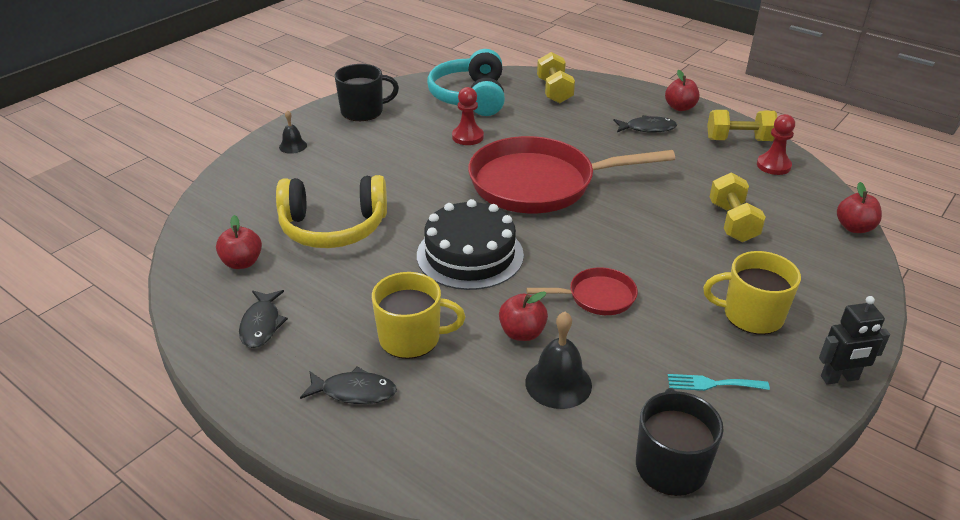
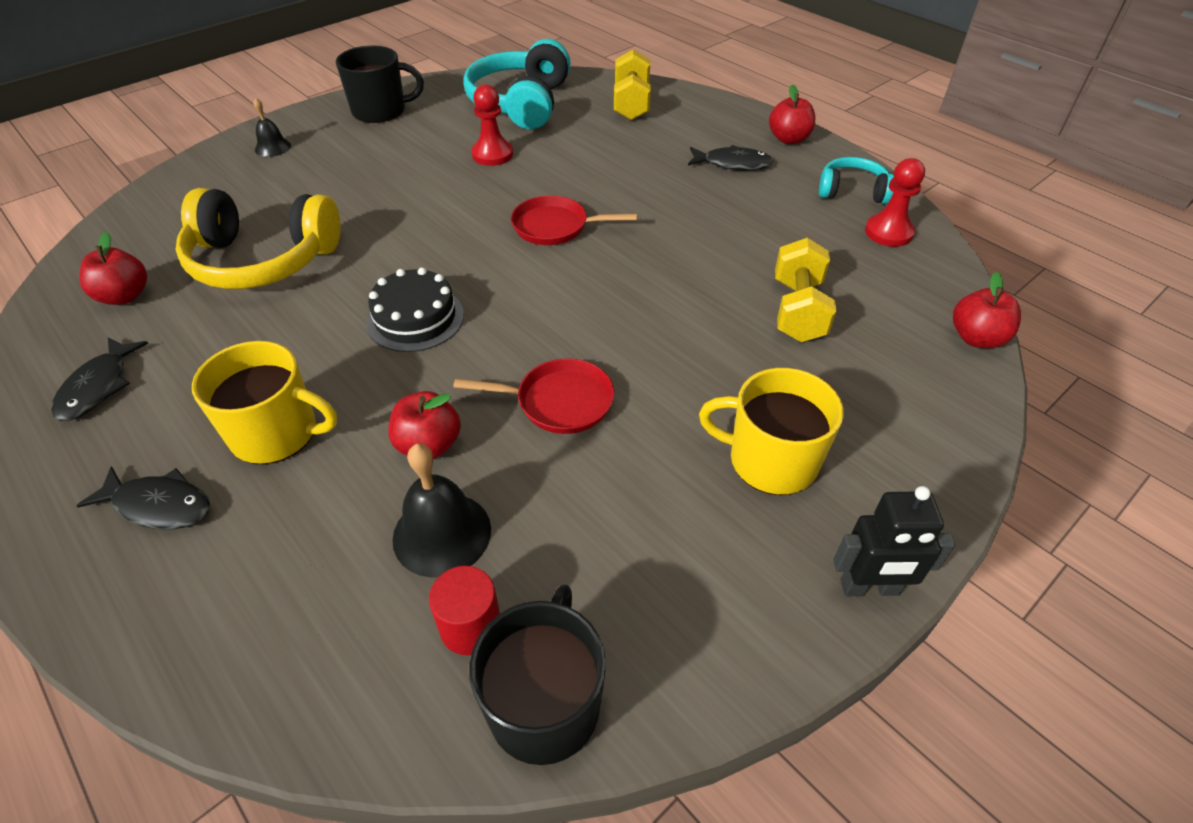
camera: 10 degrees right, 10 degrees up
black cake [417,199,524,290] -> black cake [366,267,464,352], size x0.66
red pan [468,136,675,213] -> red pan [511,196,637,245], size x0.45
turquoise fork [668,374,770,391] -> none
yellow dumbbell [707,110,777,141] -> turquoise headphones [819,157,894,204]
none -> red cylinder [429,566,500,655]

